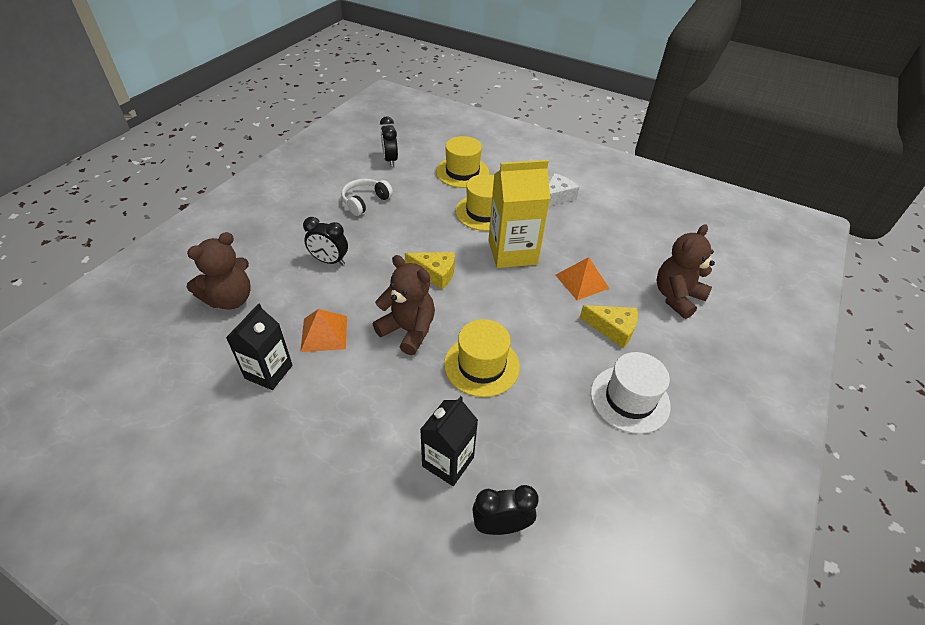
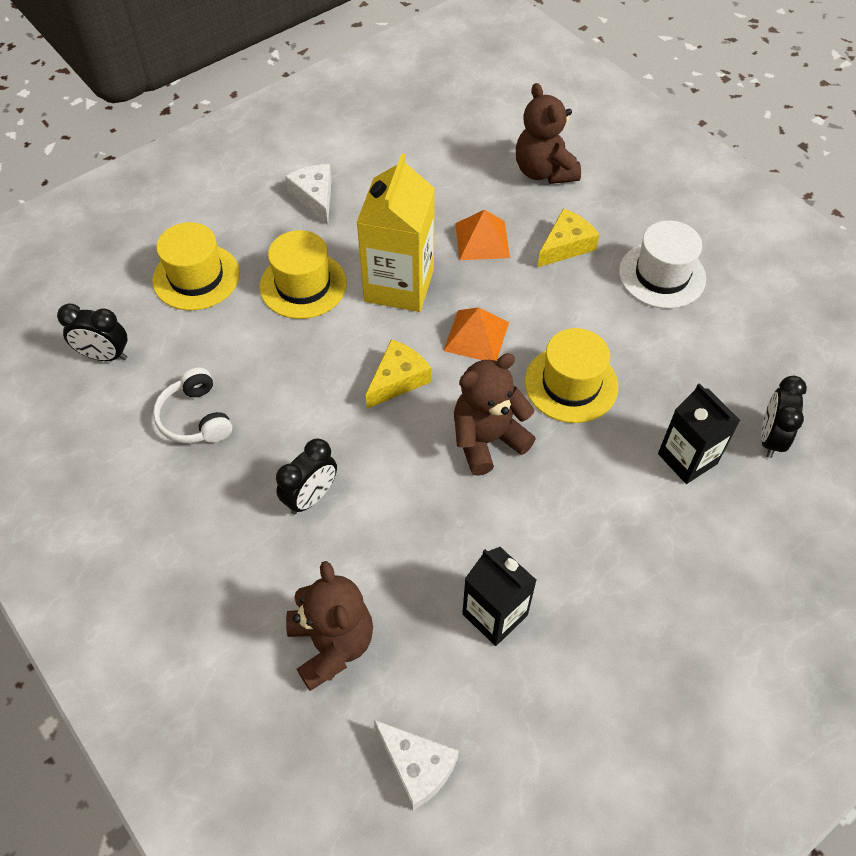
camera: 65 degrees left, 10 degrees up
orange pyramid [300,309,347,352] -> orange pyramid moved to [443,307,509,361]
none -> white cheese [374,720,459,811]

